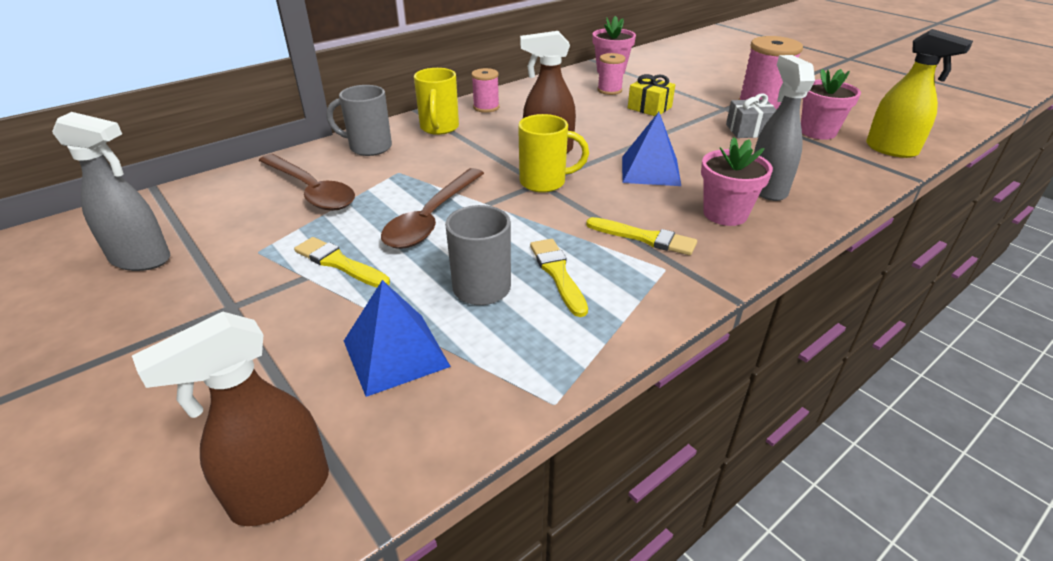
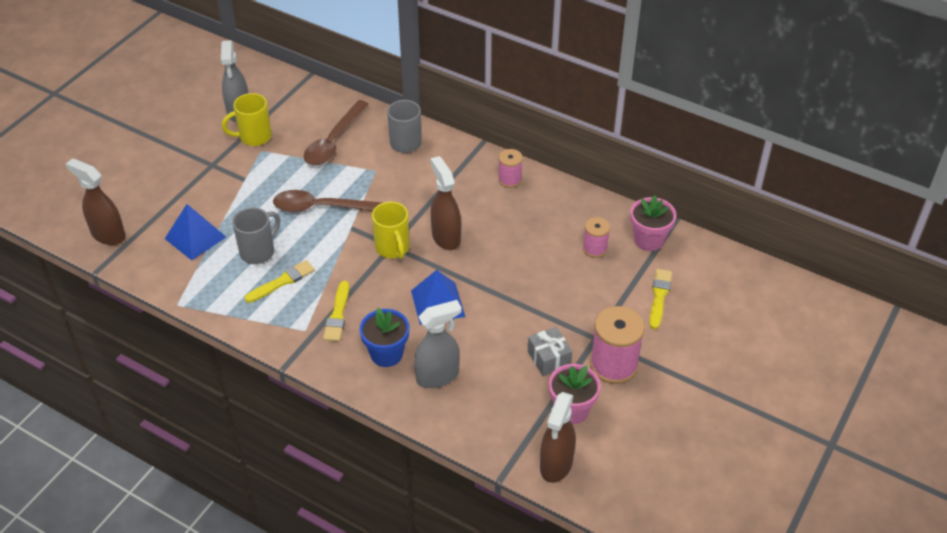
camera: 70 degrees right, 10 degrees up
yellow brush [294,237,390,287] -> yellow brush moved to [649,269,672,329]
yellow mug [414,68,459,135] -> yellow mug moved to [222,93,272,146]
yellow gift [628,74,675,116] -> none
pink flower pot [701,137,773,226] -> blue flower pot [360,308,409,367]
yellow spray bottle [866,29,973,158] -> brown spray bottle [540,392,576,483]

